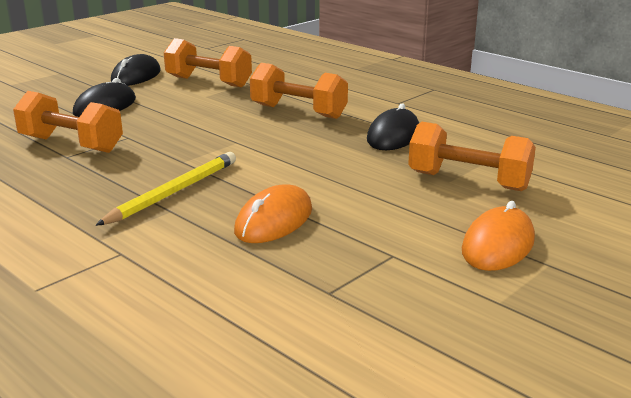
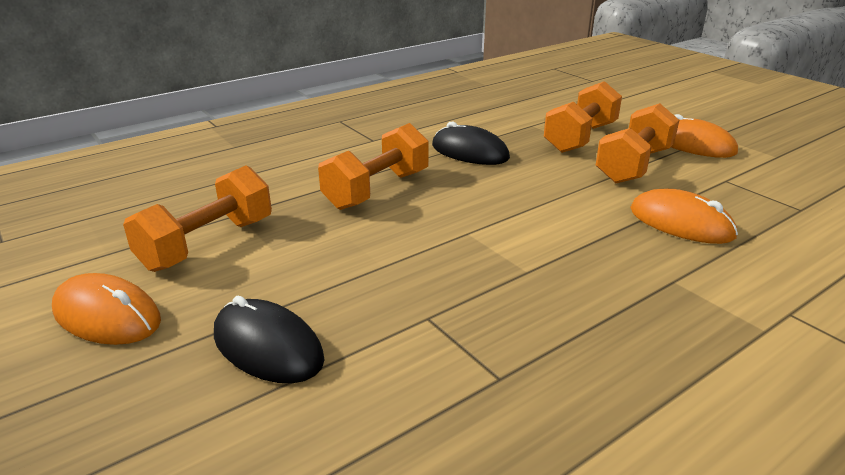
camera: 80 degrees left, 5 degrees up
orange dumbbell [13,91,123,153] -> orange dumbbell moved to [596,103,679,183]
yellow pencil [95,152,236,226] -> none
black mouse [111,54,161,86] -> orange mouse [52,273,161,345]

